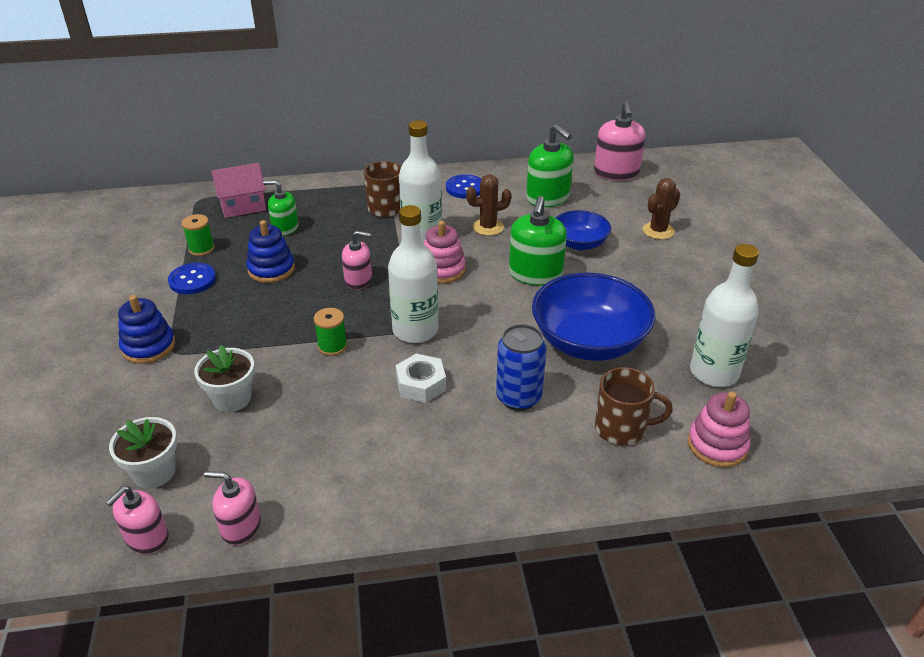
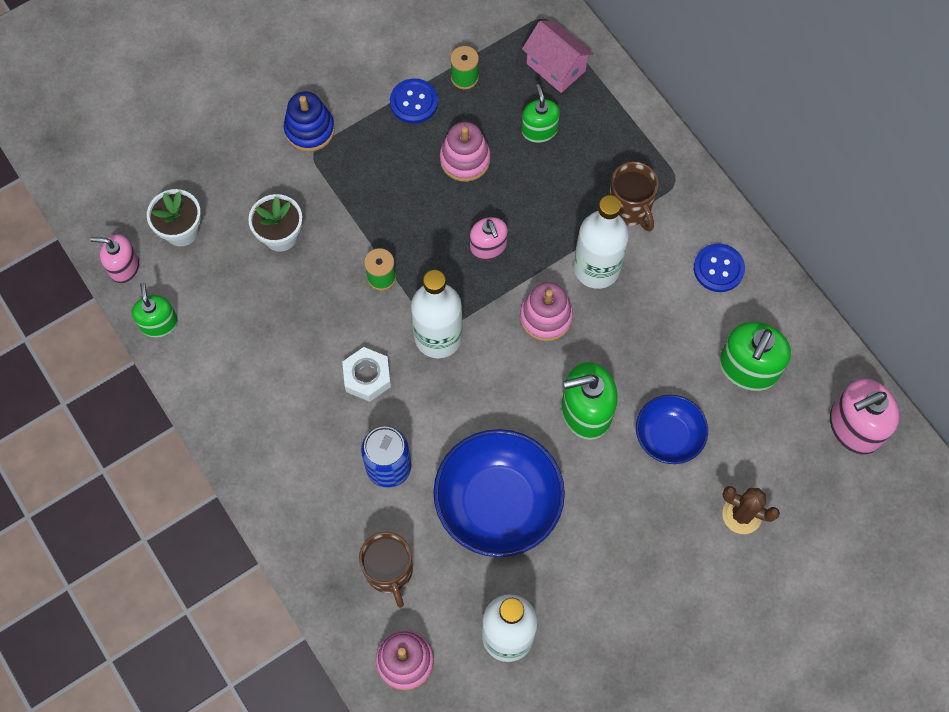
camera: 65 degrees right, 30 degrees up
pink soap dispenser [204,471,261,545] -> green soap dispenser [132,283,178,338]
blue stacking toy [246,220,295,283] -> pink stacking toy [440,122,491,182]
brown cactus [466,174,512,236] -> none

